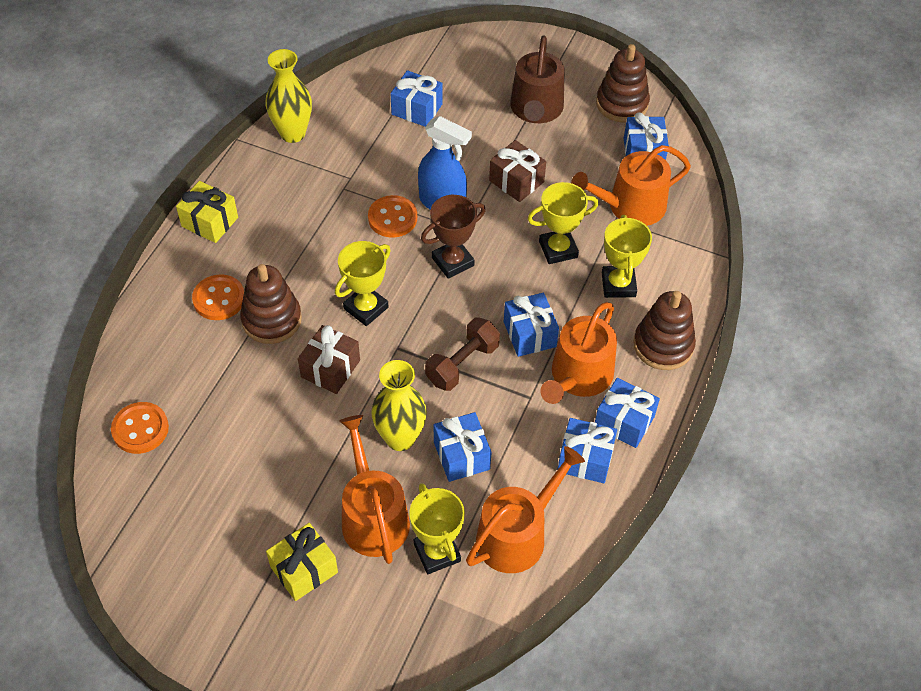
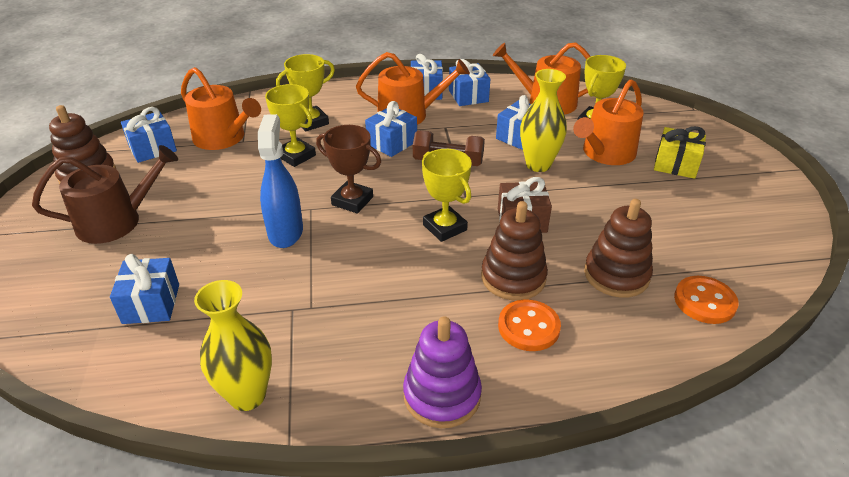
camera: 120 degrees left, 15 degrees down
yellow gift [176,181,238,243] -> purple stacking toy [403,316,482,428]
yellow trophy [335,241,391,326] -> yellow trophy turned 45 degrees clockwise [422,149,472,242]
orange button [368,195,417,238] -> none
brown gift [489,140,546,202] -> none
brown stacking toy [633,291,696,370] -> brown stacking toy moved to [584,199,653,298]

